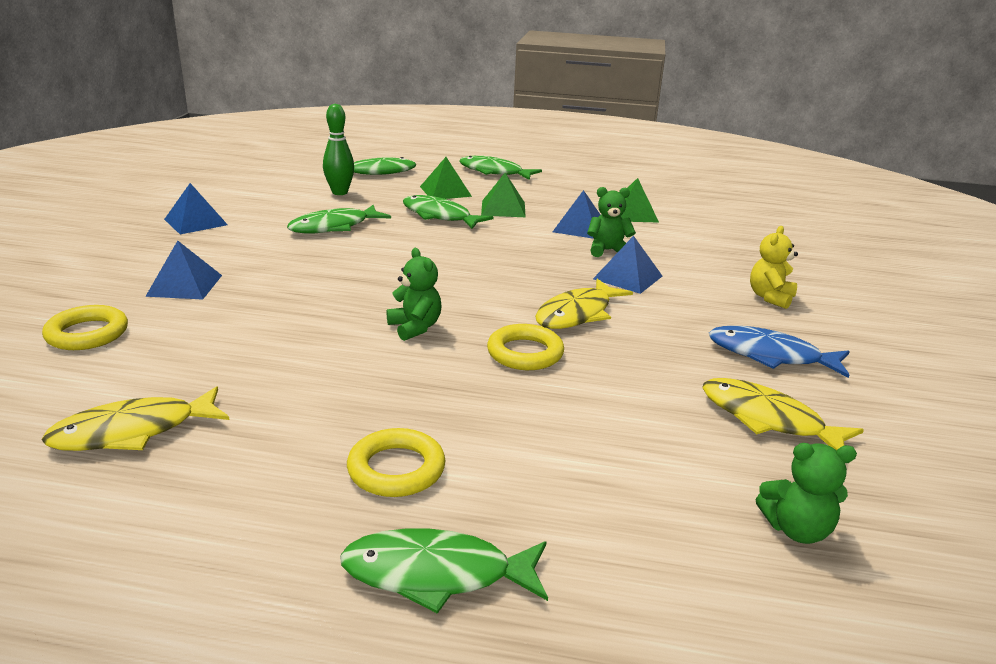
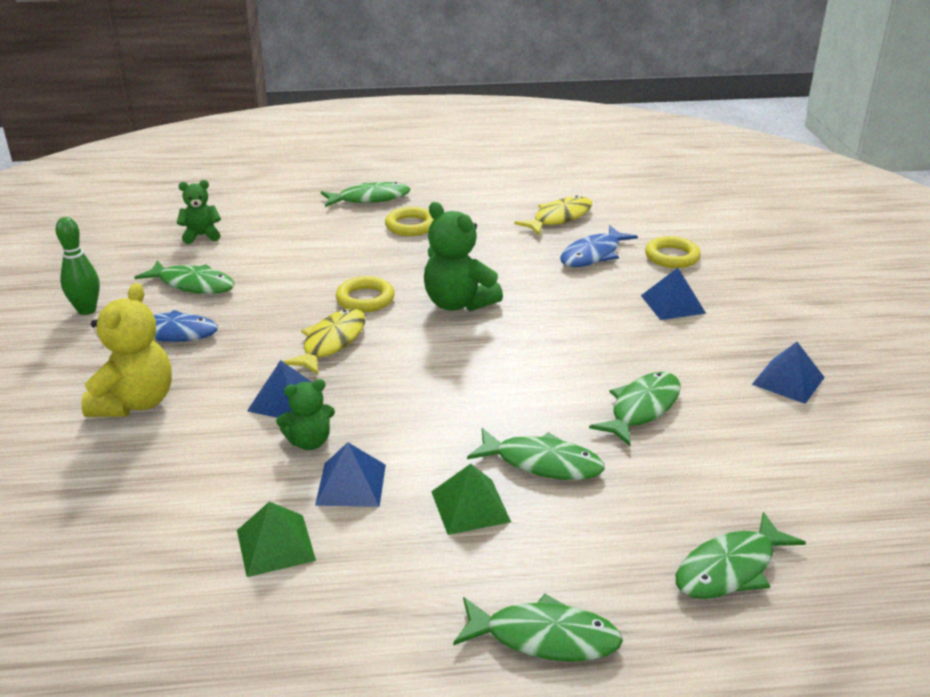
camera: 165 degrees right, 5 degrees up
green bowling pin [323,104,354,195] -> green bowling pin moved to [55,217,100,315]
green teddy bear [387,248,441,341] -> green teddy bear [424,202,503,311], size x1.69
green pyramid [420,157,472,199] -> none
yellow fish [702,378,864,450] -> green fish [134,260,235,294]
yellow teddy bear [750,226,798,309] -> yellow teddy bear [81,283,172,417], size x1.69
none -> blue fish [560,226,638,267]

